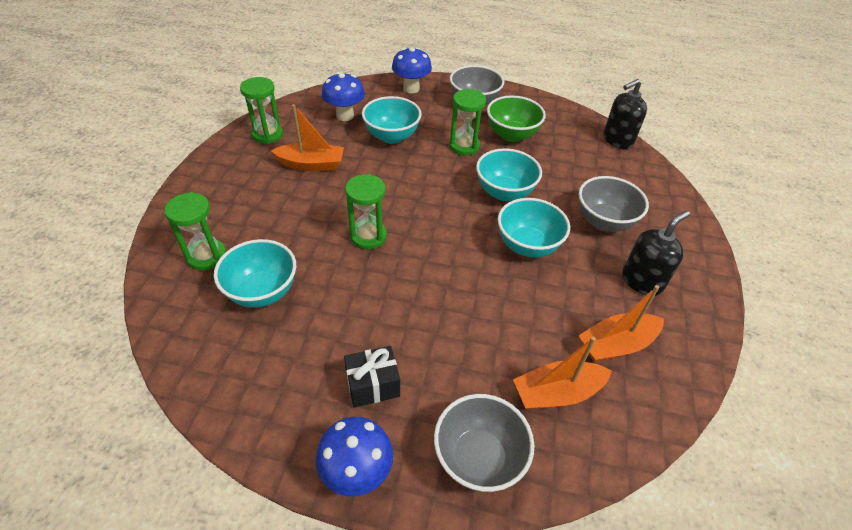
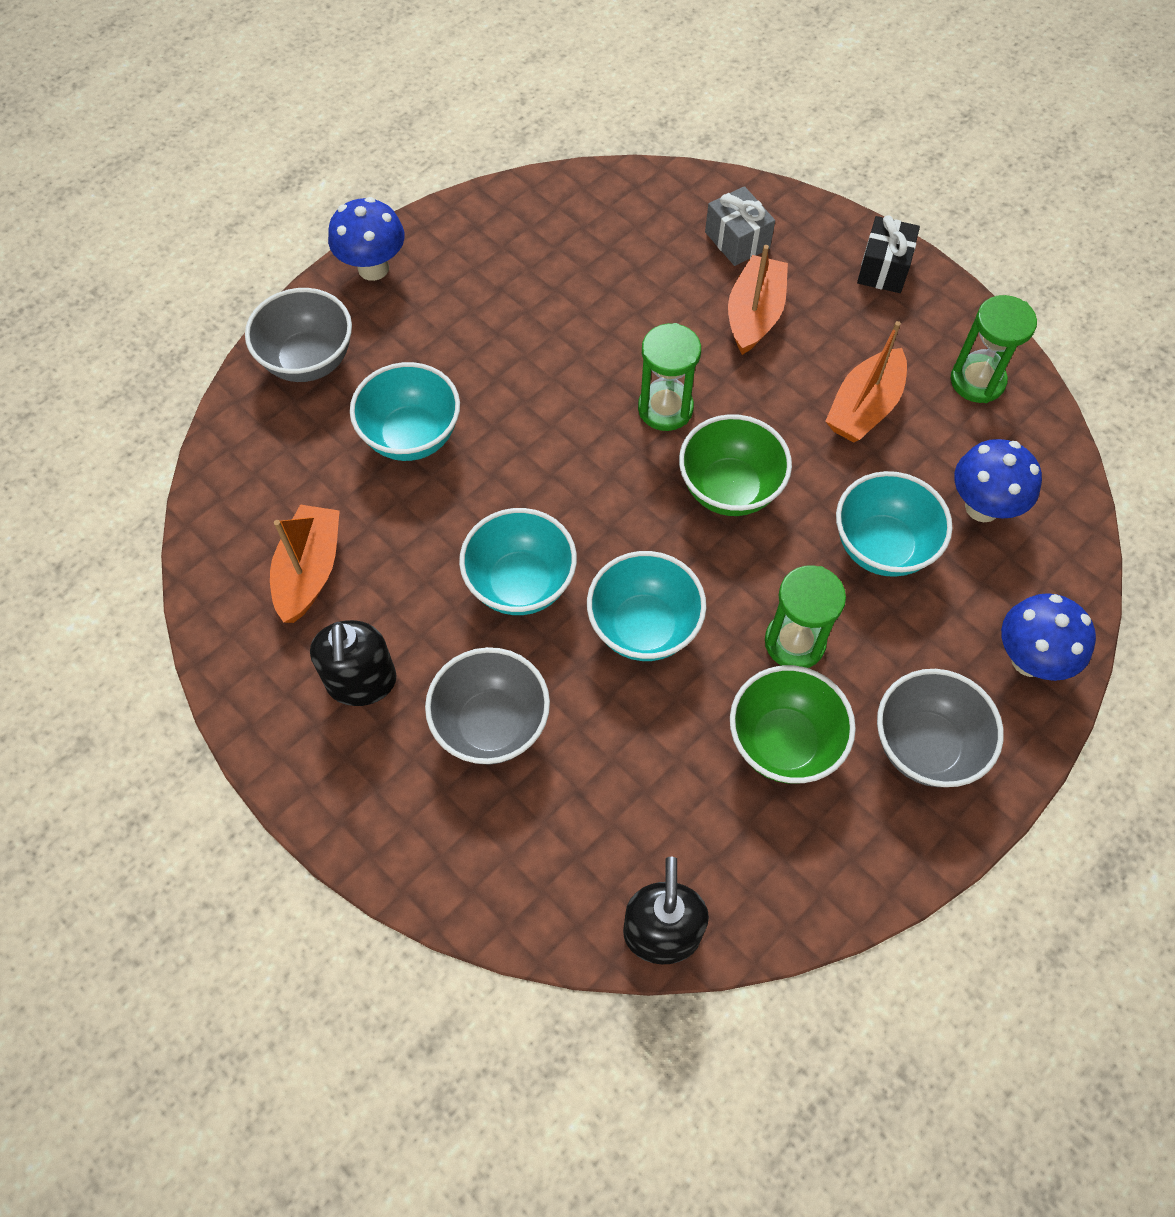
camera: 125 degrees right, 15 degrees up
green hourglass [164,192,226,271] -> grey gift [705,186,775,266]
turquoise bowl [214,239,296,308] -> turquoise bowl moved to [350,362,460,461]
black gift [344,346,400,408] -> black gift moved to [857,215,920,293]
orange boat [513,337,612,410] -> orange boat moved to [728,245,788,355]
none -> green bowl [679,414,792,516]

